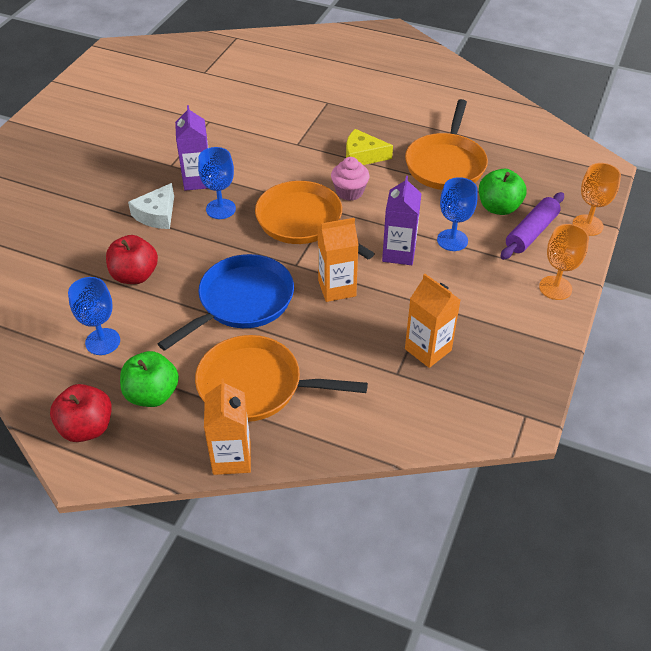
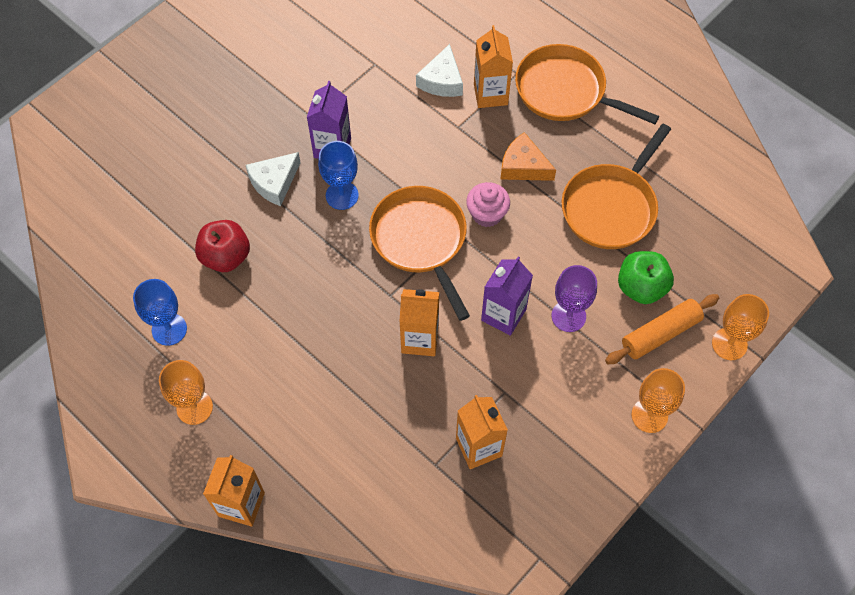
camera: 20 degrees right, 15 degrees up
red apple [50,384,112,442] -> none
green apple [120,351,179,407] -> orange goblet [159,360,213,425]
blue pan [158,254,294,351] -> none
orange pan [195,335,368,422] -> orange pan moved to [515,44,659,124]
yellow cheese [346,129,393,165] -> orange cheese [501,132,556,181]
blue goblet [437,177,478,251] -> purple goblet [551,265,597,332]
purple rolling pin [501,192,564,260] -> orange rolling pin [605,294,719,364]
none -> white cheese [416,44,463,97]
none -> orange carton [474,25,513,108]

